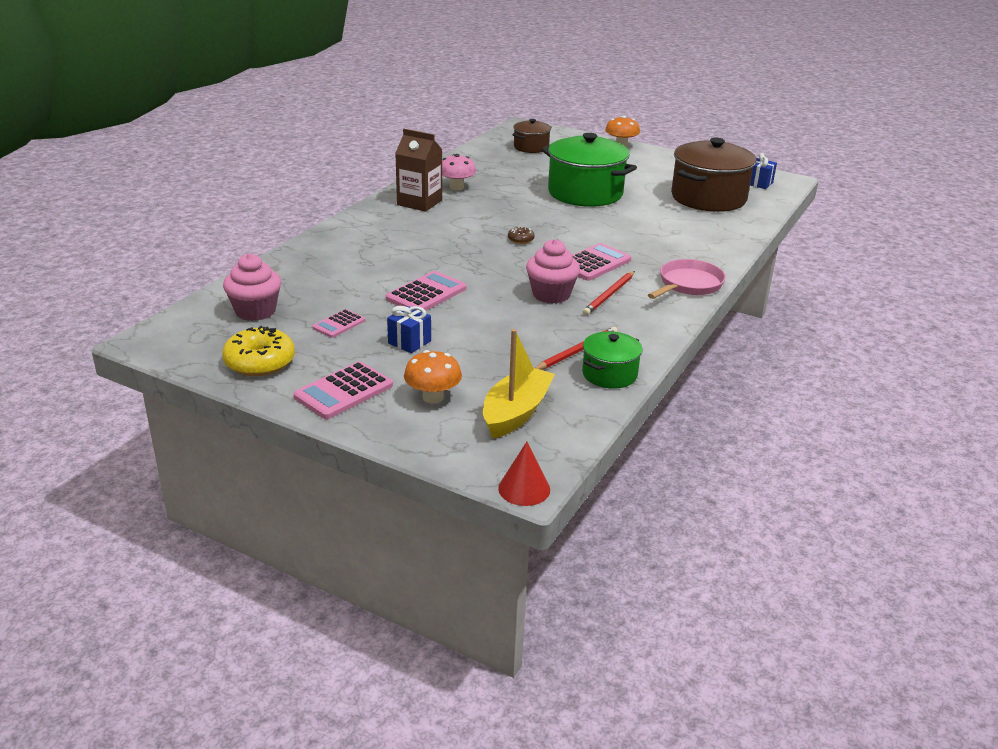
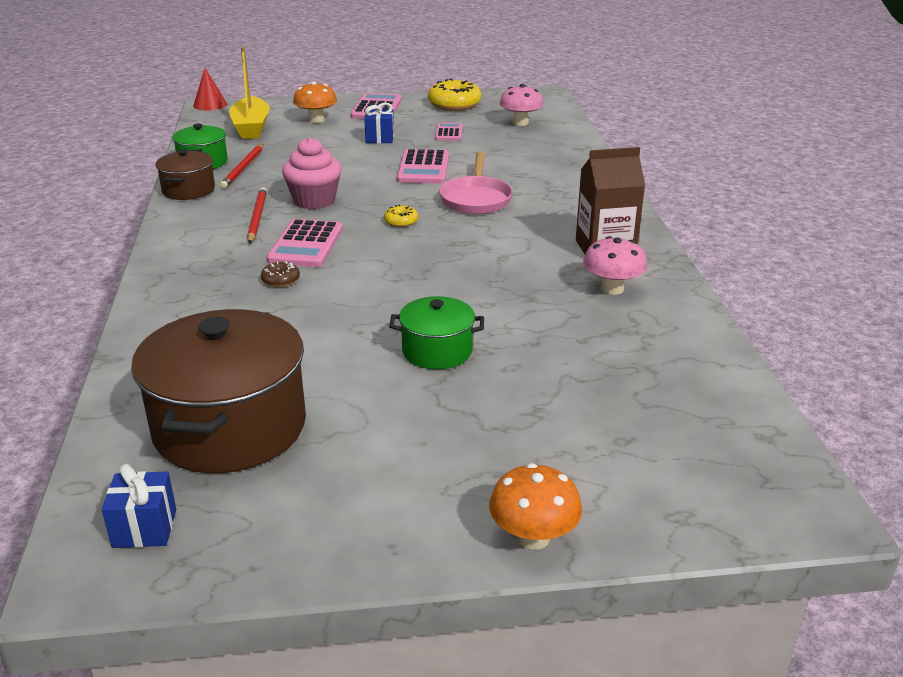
camera: 145 degrees right, 0 degrees up
pink cupcake [223,254,281,321] -> pink mushroom [499,84,543,126]
brown donut [508,227,535,244] -> brown donut moved to [261,262,300,287]
brown pot [512,119,551,153] -> brown pot moved to [155,149,215,200]
green pot [541,133,637,207] -> green pot [389,296,484,369], size x0.52
pink pan [648,259,726,299] -> pink pan moved to [439,152,513,214]
none -> yellow donut [384,205,418,227]

